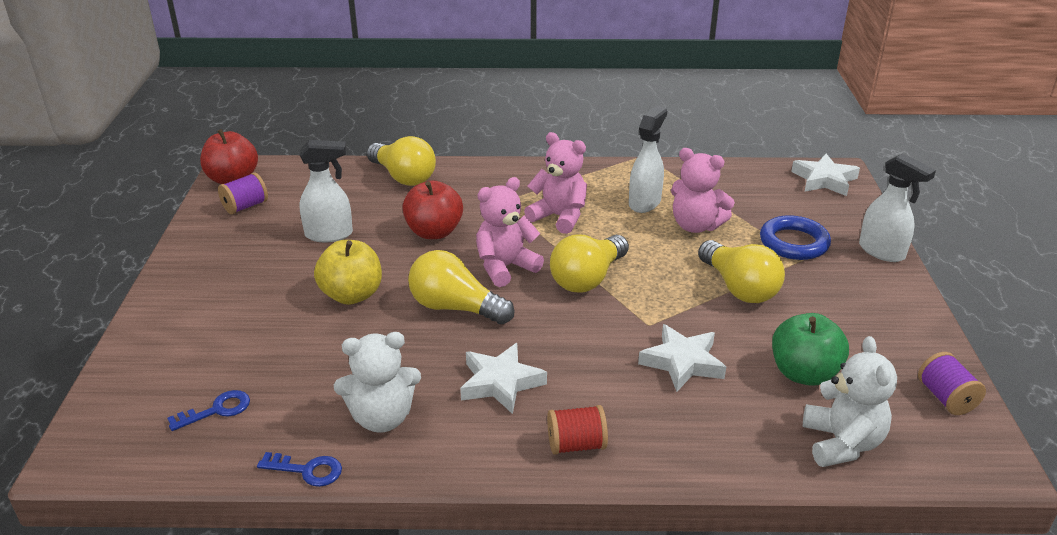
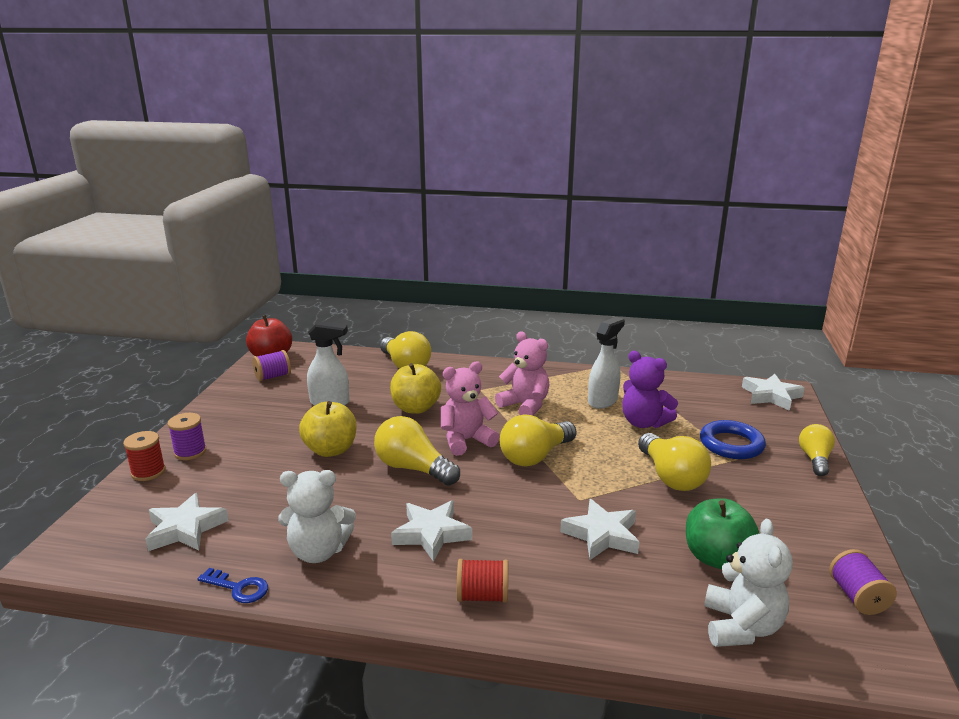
camera: 10 degrees right, 10 degrees down
blue key [167,390,250,431] -> white star [145,493,229,551]
red apple [402,180,463,239] -> yellow apple [390,363,441,414]
pink teddy bear [671,148,735,233] -> purple teddy bear [622,351,678,428]
white spray bottle [859,153,936,262] -> yellow light bulb [799,424,835,476]
none -> red spool [123,431,166,481]
none -> purple spool [168,413,206,460]

